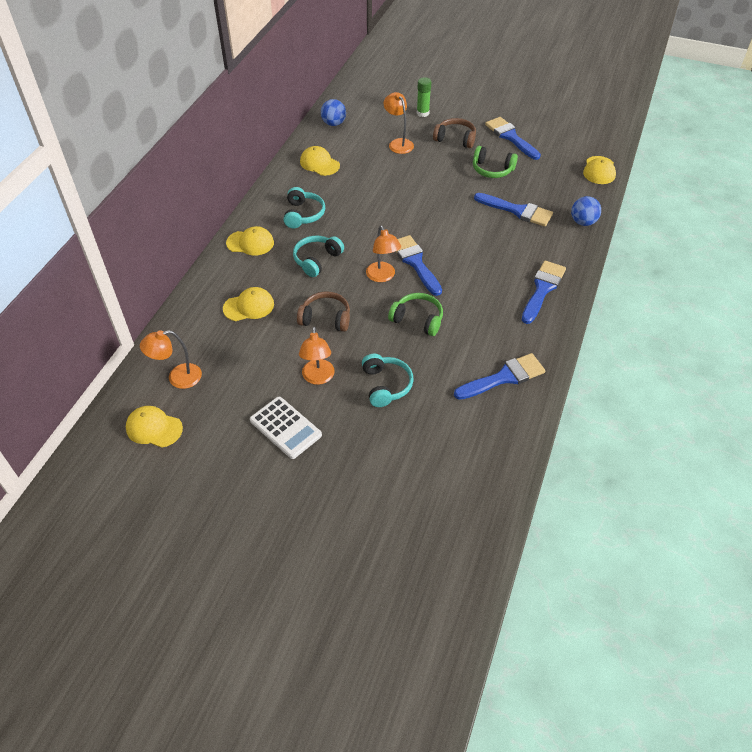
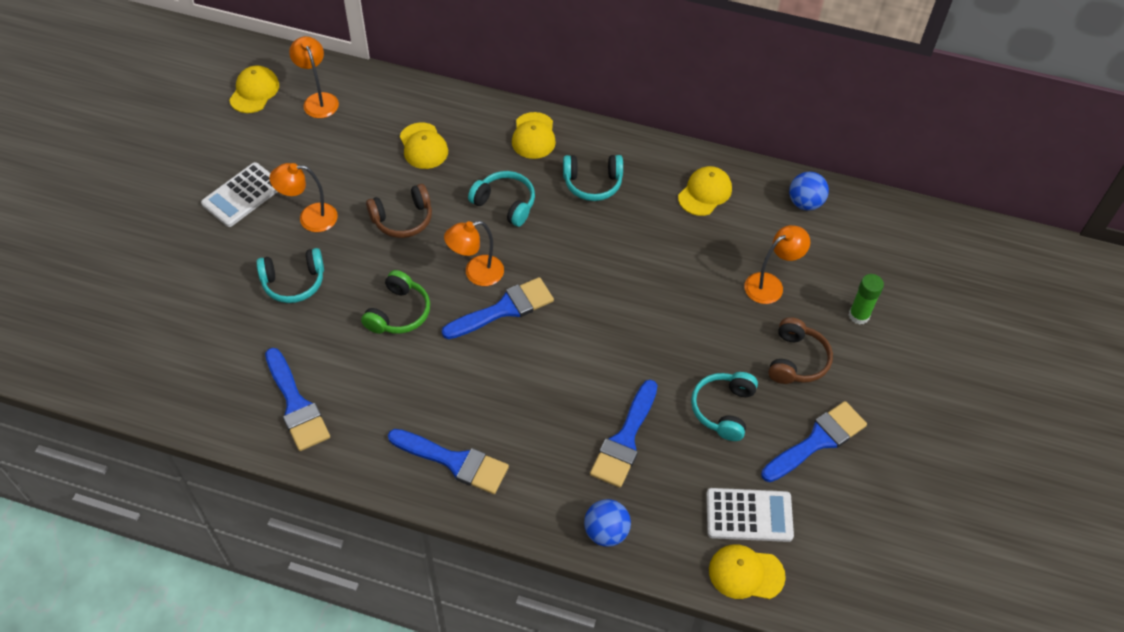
camera: 85 degrees right, 5 degrees up
brown headphones [297,291,350,332] -> brown headphones turned 60 degrees clockwise [366,184,432,238]
green headphones [473,146,518,178] -> turquoise headphones [691,372,758,441]
none -> white calculator [706,488,794,542]

